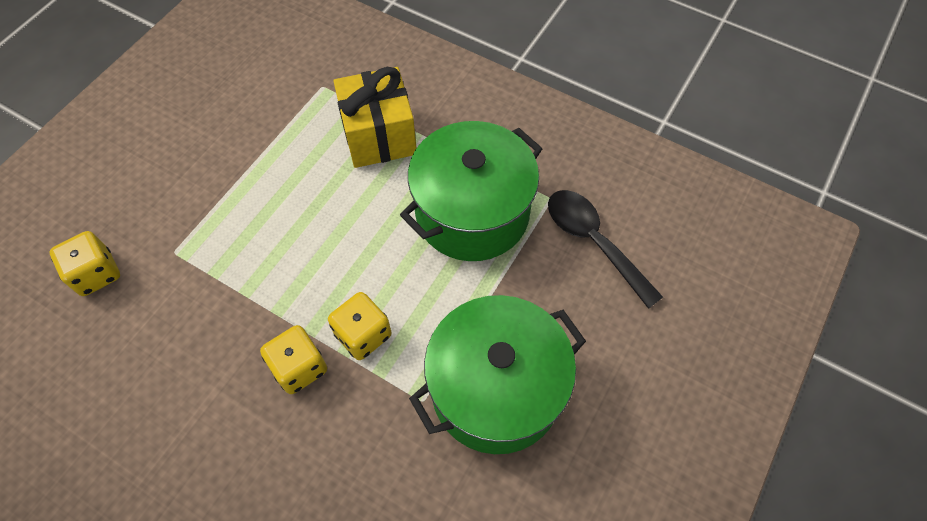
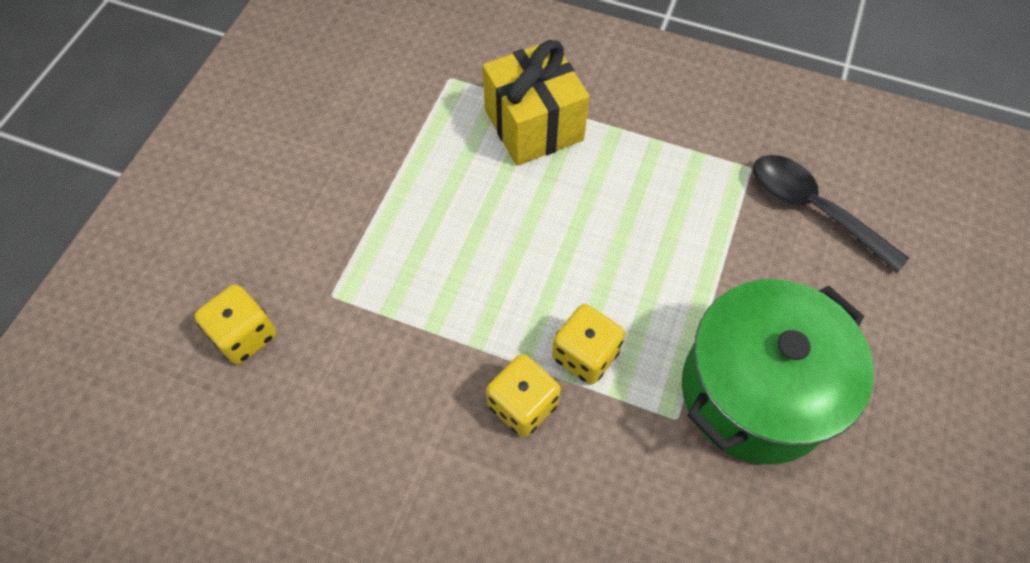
camera: 10 degrees left, 0 degrees up
green pot [400,121,543,261] -> none

